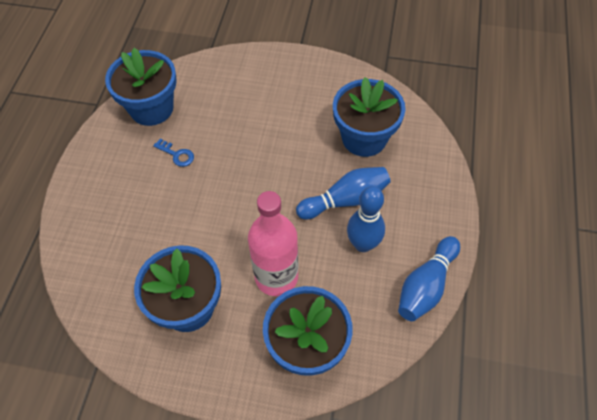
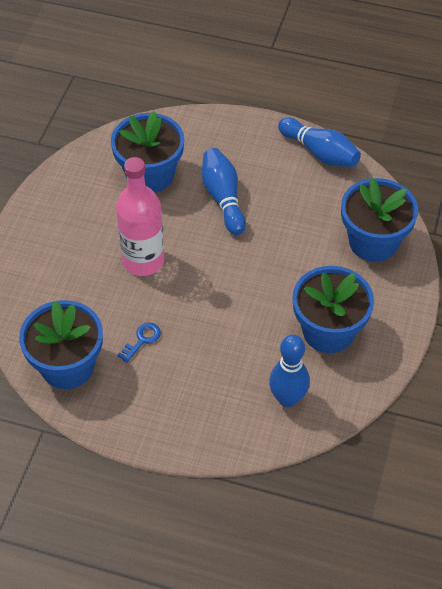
camera: 85 degrees left, 5 degrees down
pink bottle [248,191,298,296] -> pink bottle moved to [116,157,164,276]
blue bowling pin [347,186,385,252] -> blue bowling pin moved to [269,335,310,407]

